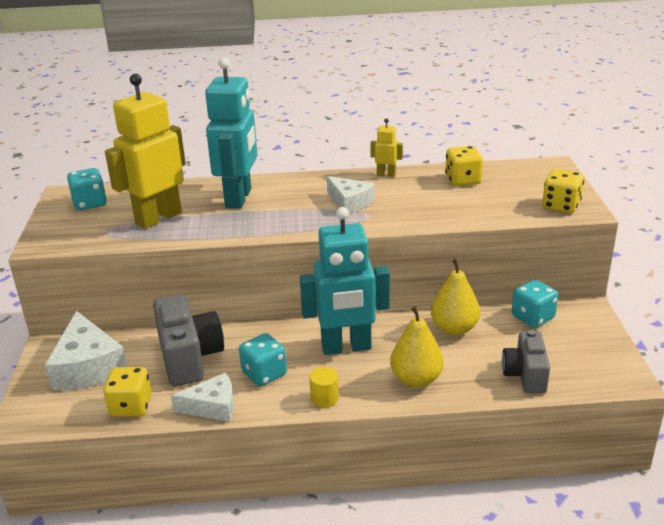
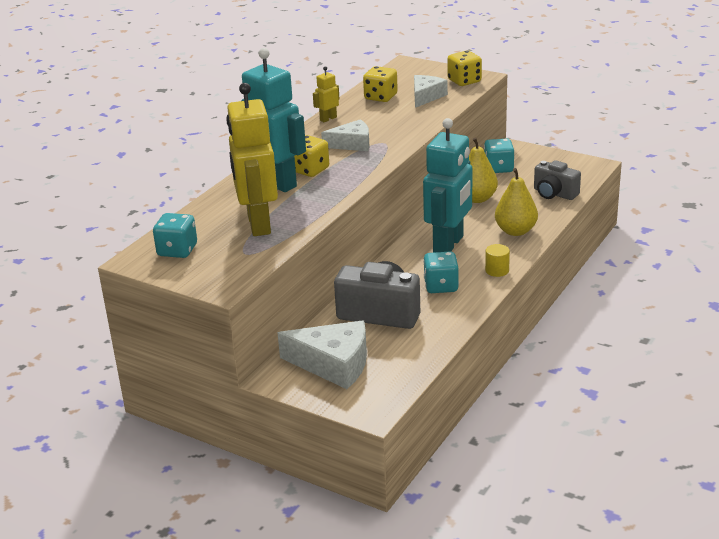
camera: 55 degrees left, 0 degrees up
yellow dice [103,367,152,417] -> yellow dice moved to [294,135,329,177]
white cheese [171,373,234,422] -> white cheese moved to [414,75,448,108]

